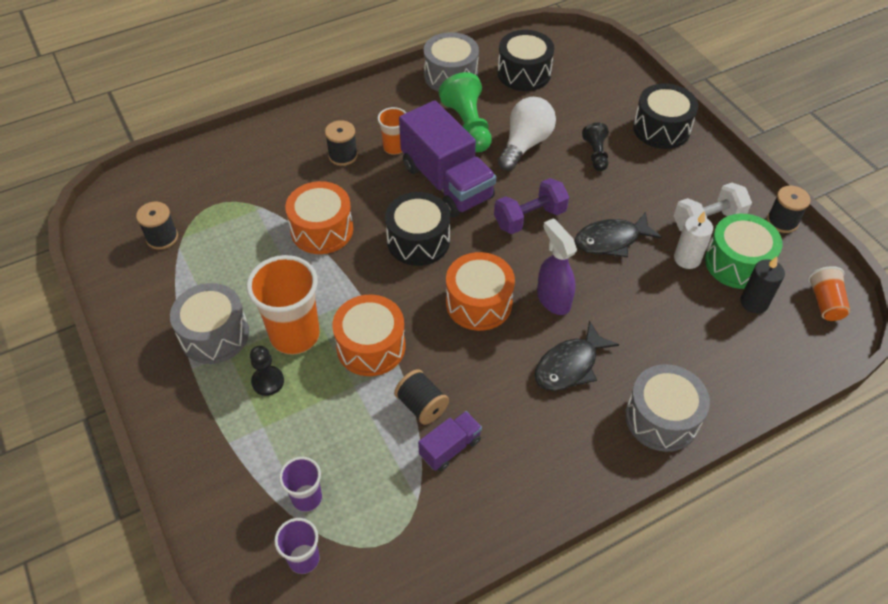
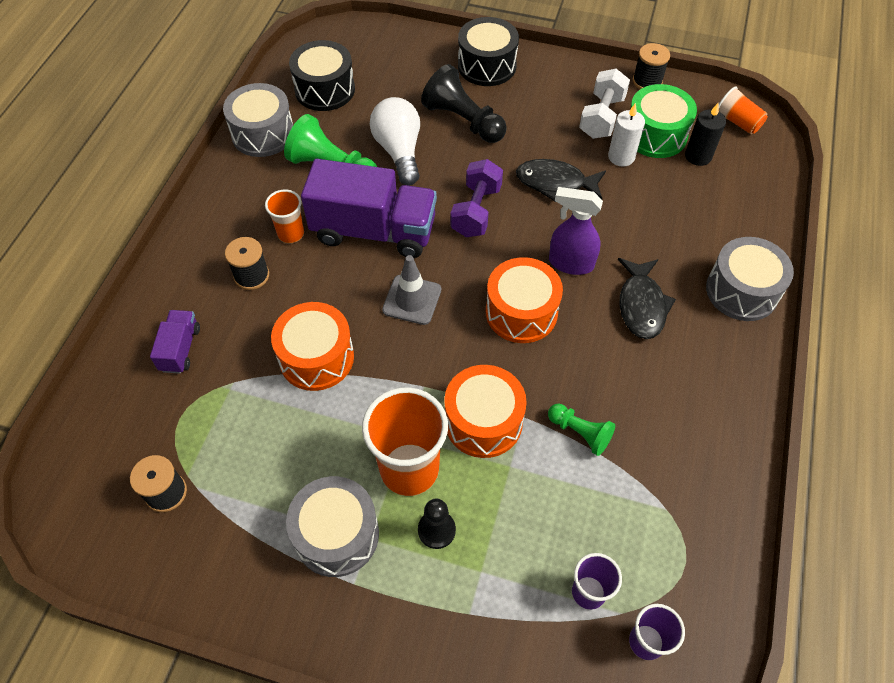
camera: 45 degrees left, 5 degrees up
black drum [385,192,450,266] -> grey traffic cone [382,255,441,325]
black spool [394,369,449,425] -> green pawn [548,403,615,456]
purple truck [418,411,482,471] -> purple truck moved to [150,310,200,374]
black fish [575,212,662,257] -> black fish turned 75 degrees clockwise [516,159,606,201]
black pawn [582,123,609,171] -> black pawn [421,64,507,143], size x1.71

